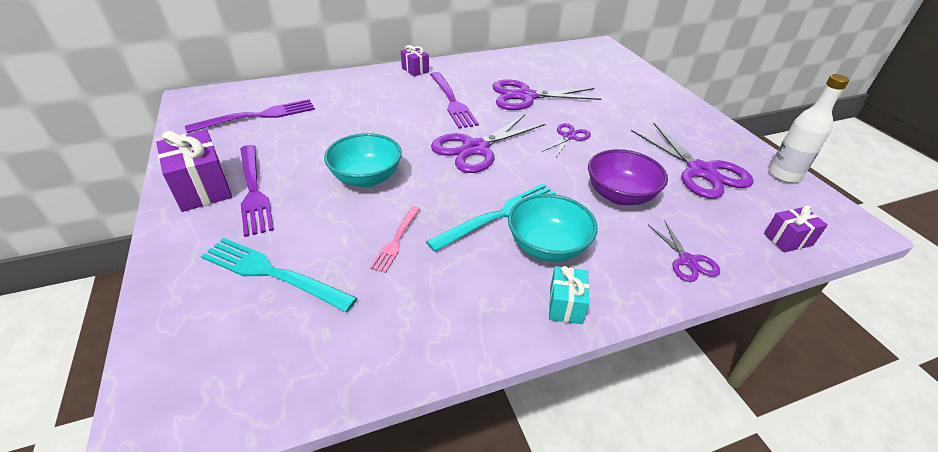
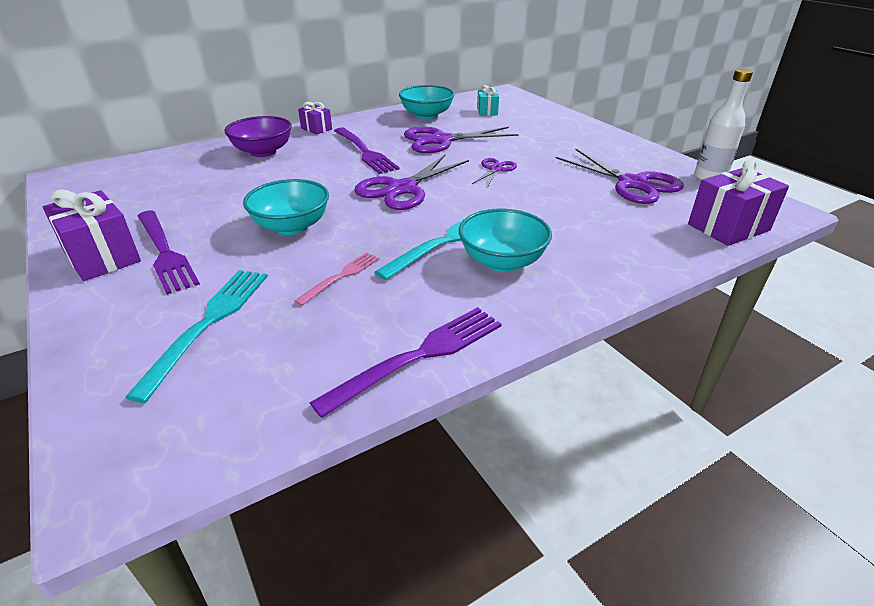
camera: 10 degrees left, 5 degrees down
purple fork [185,99,315,133] -> purple fork moved to [310,307,502,418]
turquoise fork [201,238,357,312] -> turquoise fork turned 90 degrees clockwise [125,270,268,403]
pink fork [370,206,421,273] -> pink fork turned 150 degrees counterclockwise [294,252,380,306]
turquoise gift [549,266,589,324] -> turquoise gift moved to [477,85,499,116]
purple bowl [588,149,668,205] -> purple bowl moved to [225,116,292,157]
purple scissors [648,221,720,282] -> none
purple gift [764,206,828,253] -> purple gift [688,160,789,246], size x1.75
none -> turquoise bowl [399,85,455,119]

